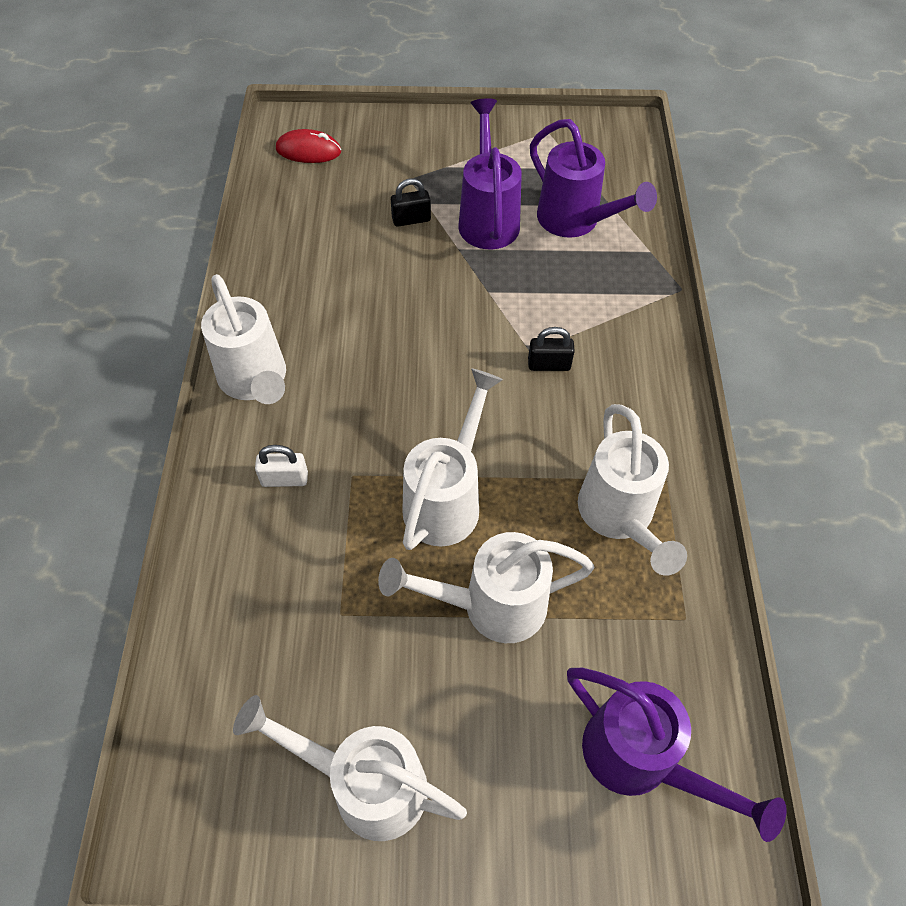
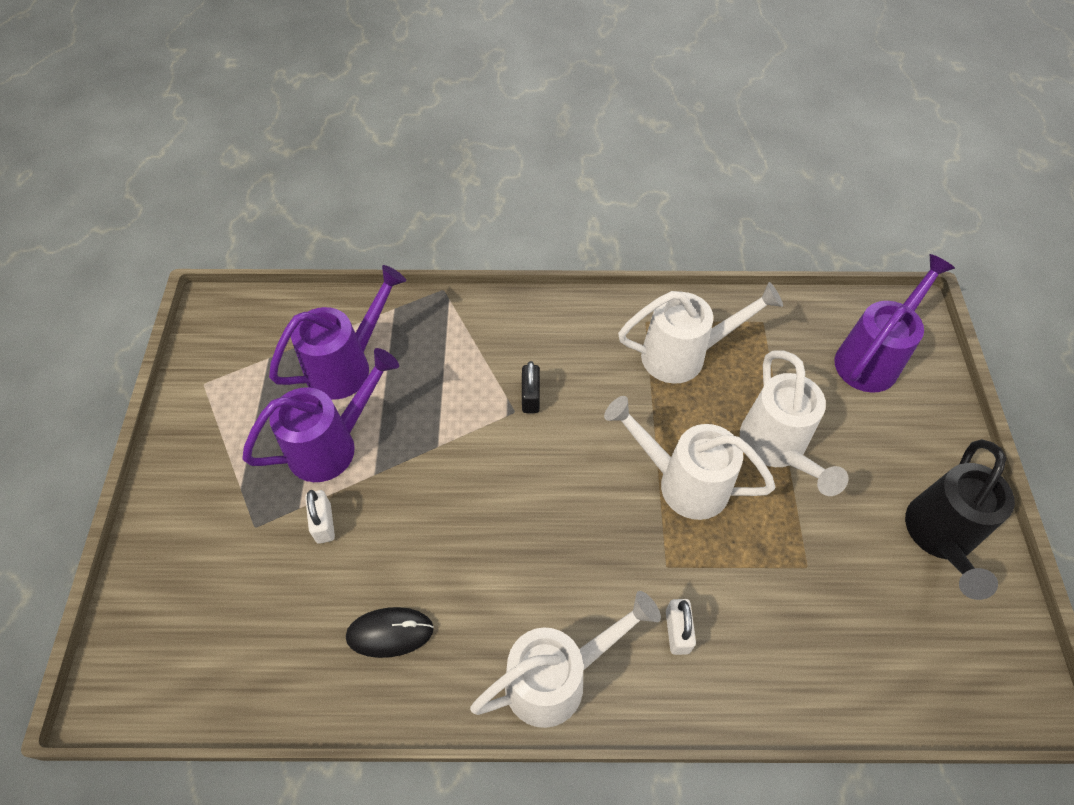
camera: 90 degrees left, 0 degrees up
white watering can [233,695,467,841] -> black watering can [905,439,1015,600]
red mouse [276,129,341,163] -> none
black padlock [391,179,431,227] -> white padlock [305,490,335,544]
purple watering can [458,98,522,249] -> purple watering can turned 150 degrees clockwise [242,348,399,482]
none -> black mouse [346,607,434,658]

